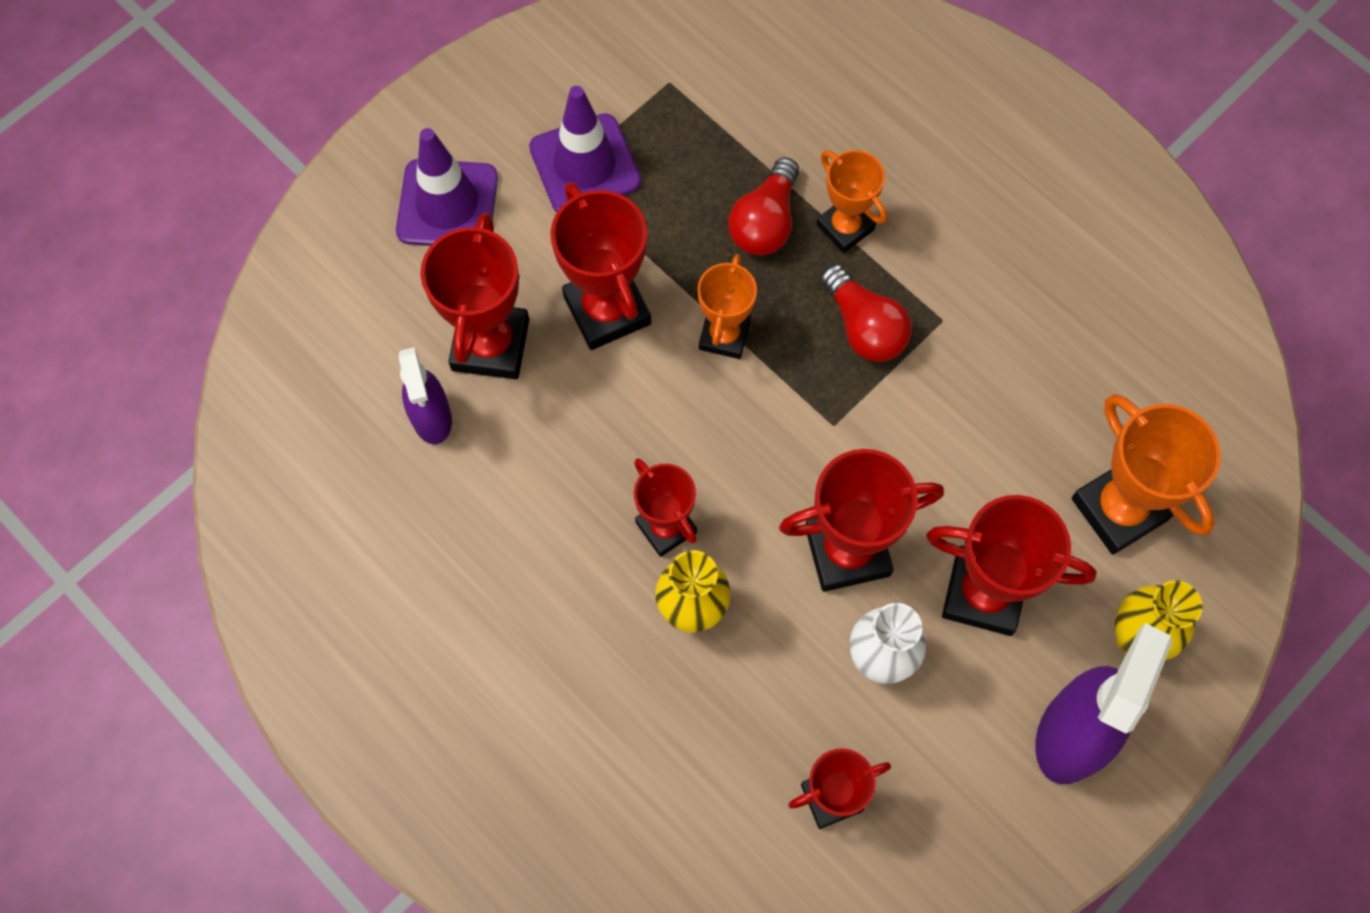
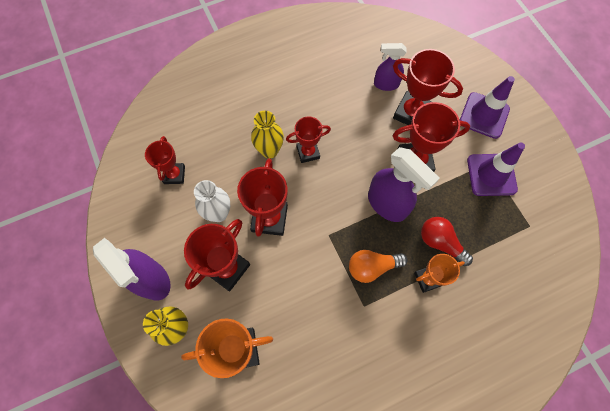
camera: 110 degrees right, 0 degrees up
orange trophy [697,254,757,359] -> purple spray bottle [368,147,440,222]
red light bulb [820,264,912,362] -> orange light bulb [349,250,407,283]

